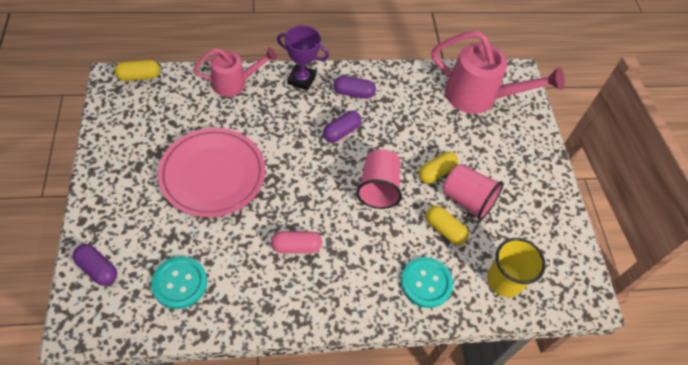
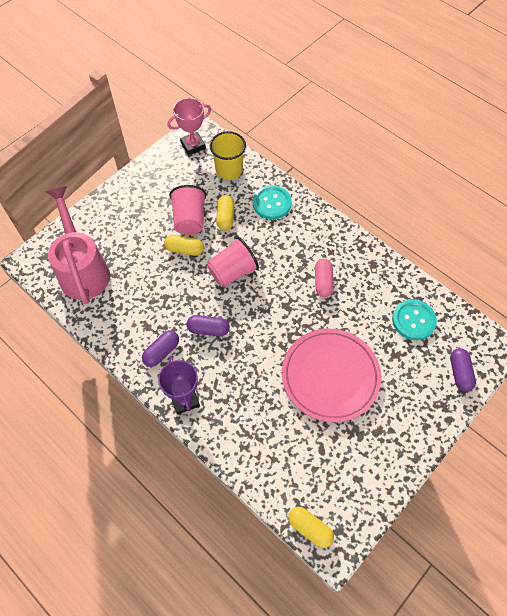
camera: 125 degrees left, 5 degrees up
pink watering can [193,47,277,97] -> none
pink capsule [271,231,322,253] -> pink capsule turned 45 degrees clockwise [315,259,334,297]
purple capsule [333,76,376,99] -> purple capsule turned 75 degrees clockwise [142,330,179,367]
none -> pink trophy [167,98,211,155]

